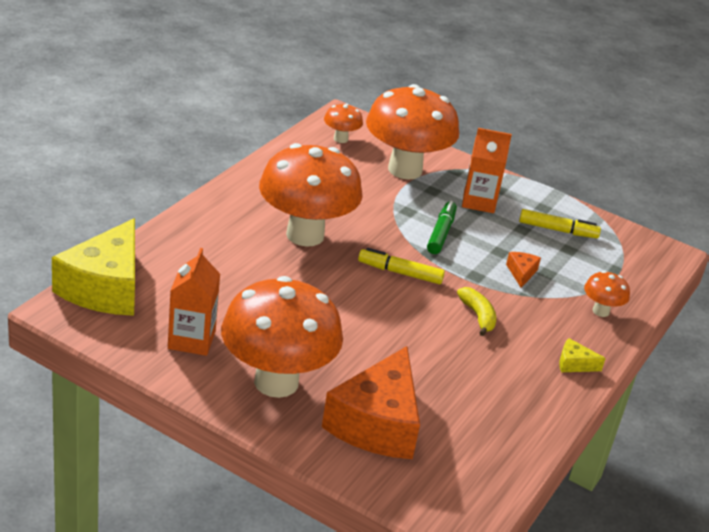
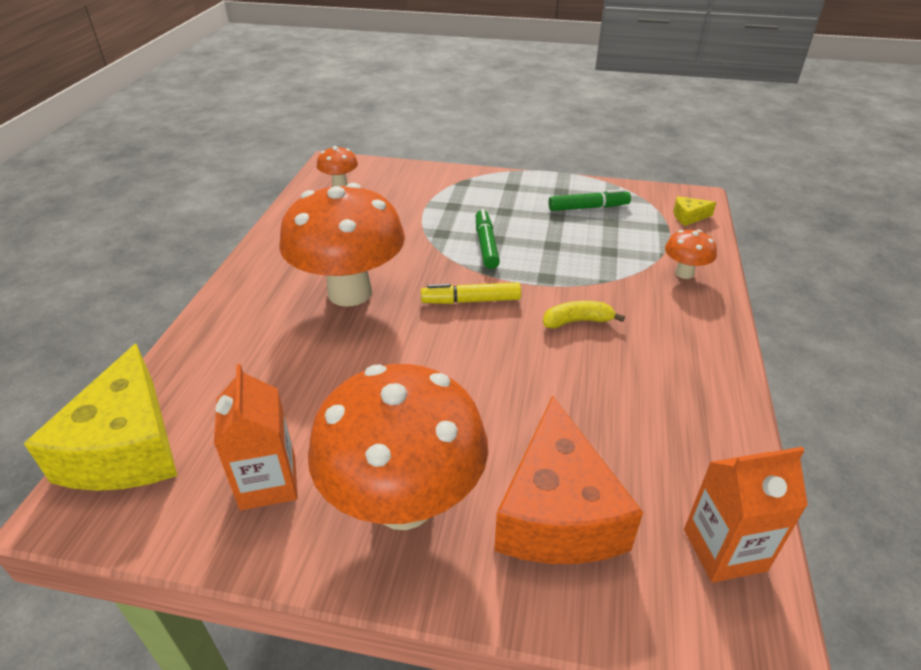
camera: 15 degrees left, 5 degrees up
orange mushroom [366,84,459,180] -> none
yellow banana [457,287,496,336] -> yellow banana turned 60 degrees counterclockwise [543,301,625,329]
orange carton [462,128,512,213] -> orange carton moved to [684,447,808,583]
orange cheese [506,252,541,288] -> none
yellow marker [519,209,601,238] -> green marker [549,189,631,211]
yellow cheese [559,338,606,372] -> yellow cheese moved to [674,196,717,226]

